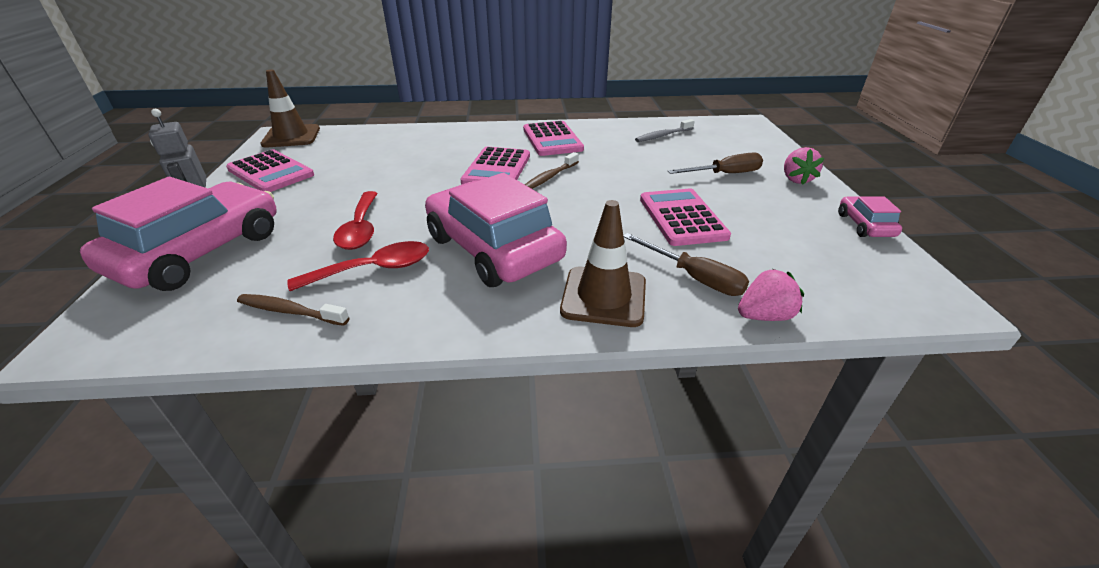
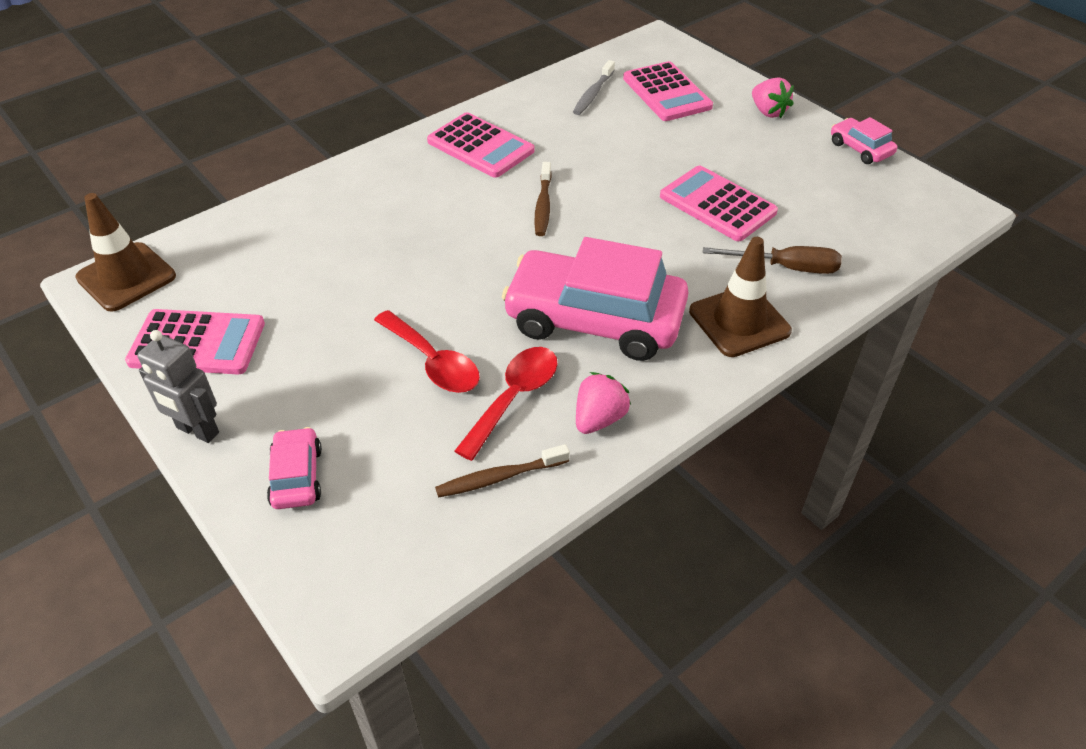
camera: 35 degrees left, 10 degrees up
pink car [80,177,277,291] -> pink car [267,427,322,509], size x0.45
pink calculator [461,147,530,184] -> pink calculator moved to [623,61,713,121]
brown screwdriver [668,153,763,174] -> none
pink strawberry [738,269,804,321] -> pink strawberry moved to [576,372,631,434]

